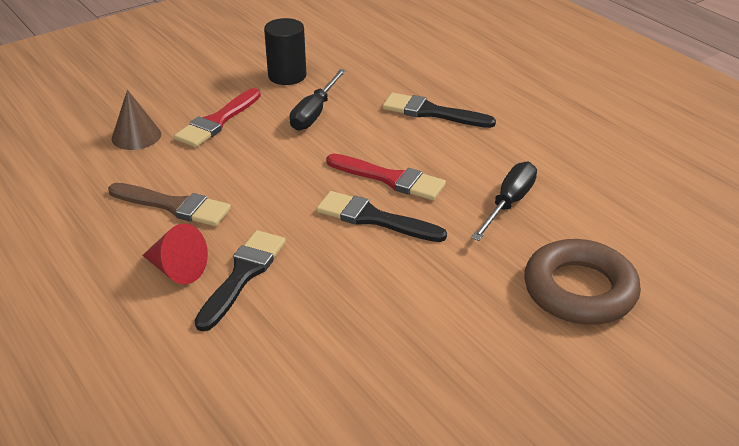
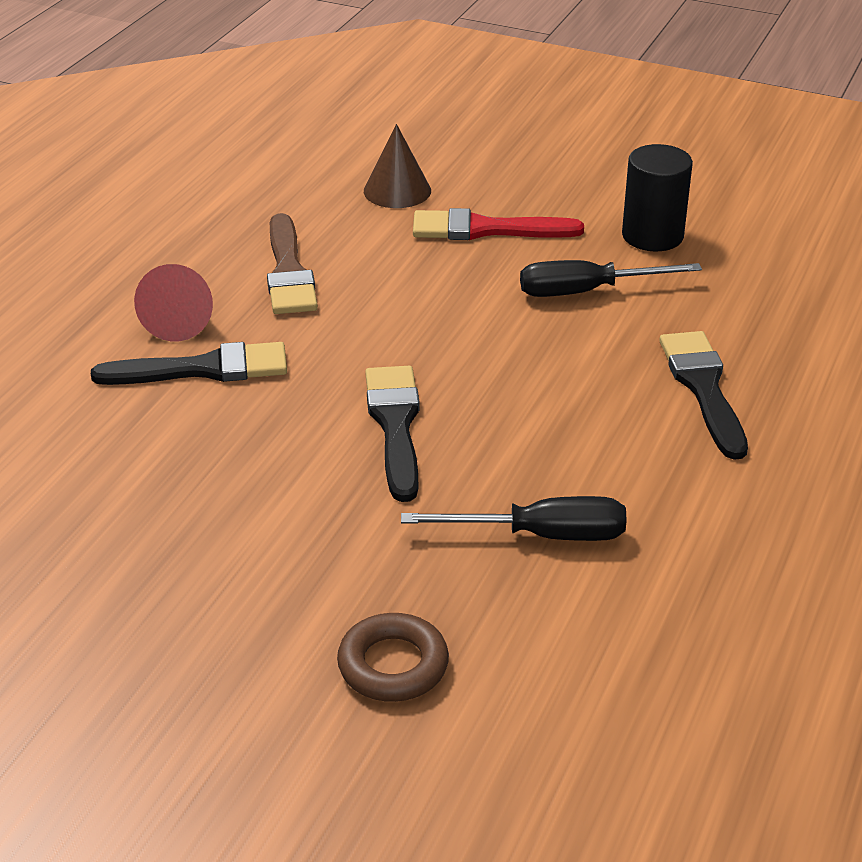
camera: 60 degrees right, 0 degrees up
red brush [326,153,446,200] -> none
brown ring [524,239,641,325] -> brown ring [337,613,449,702], size x0.60

